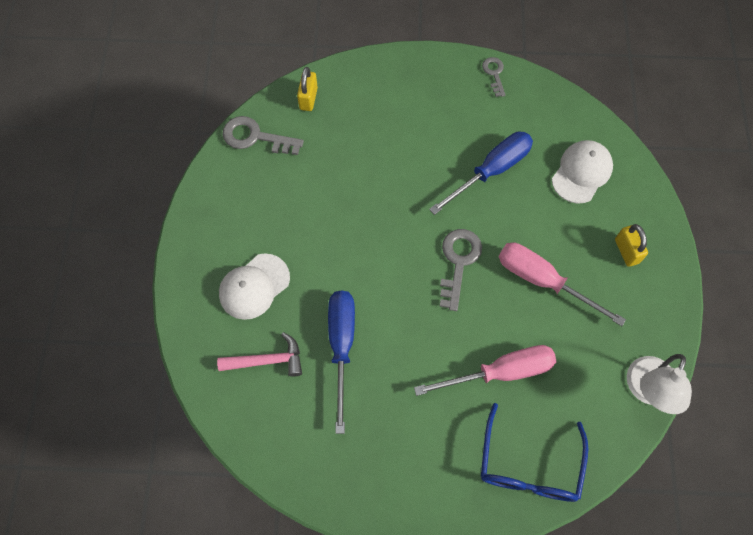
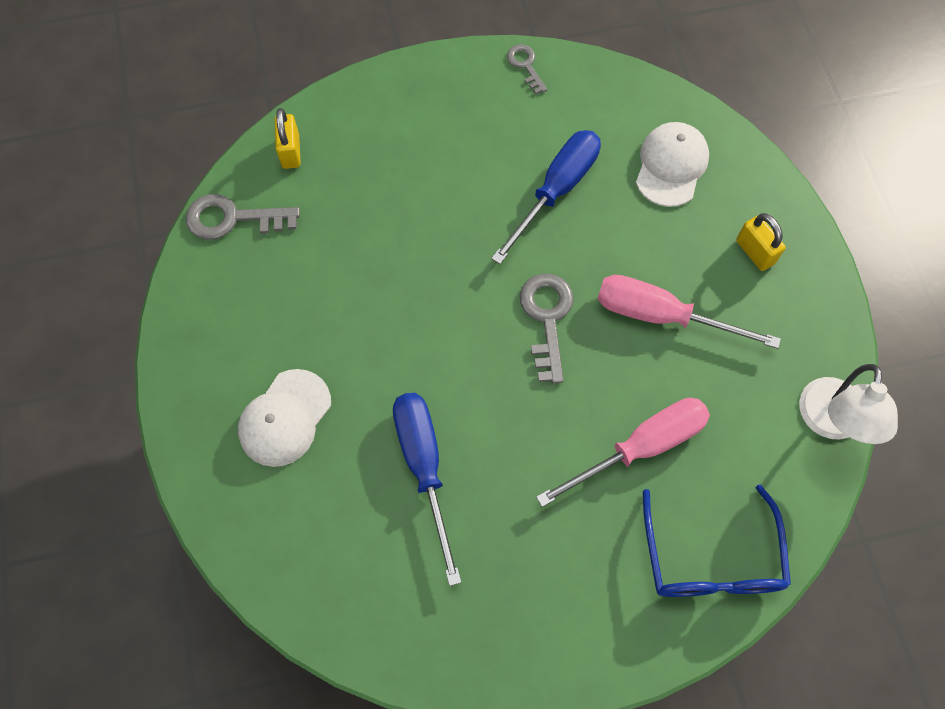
camera: 15 degrees left, 0 degrees up
pink hammer [217,332,302,377] -> none

